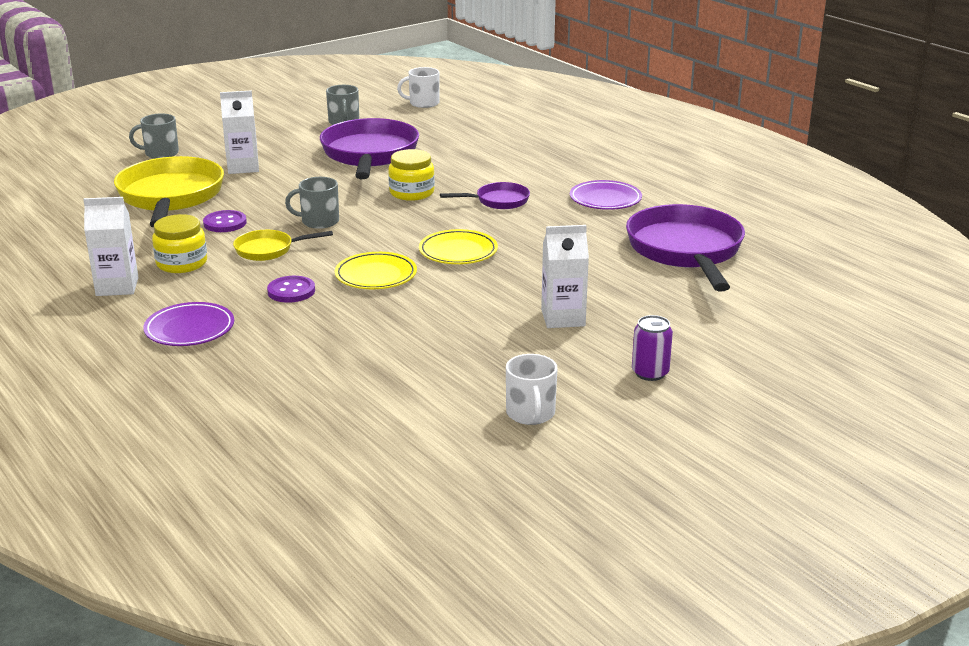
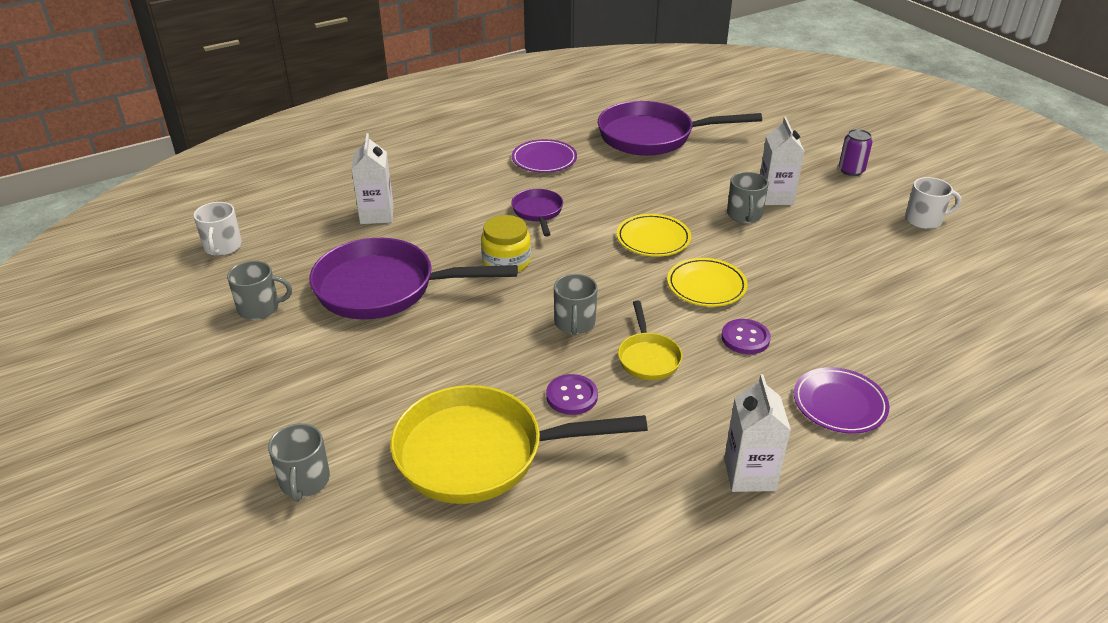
camera: 85 degrees left, 10 degrees up
yellow jar [152,214,207,273] -> none
white carton [220,90,259,174] -> white carton moved to [351,133,394,224]
none -> grey mug [727,172,768,223]

